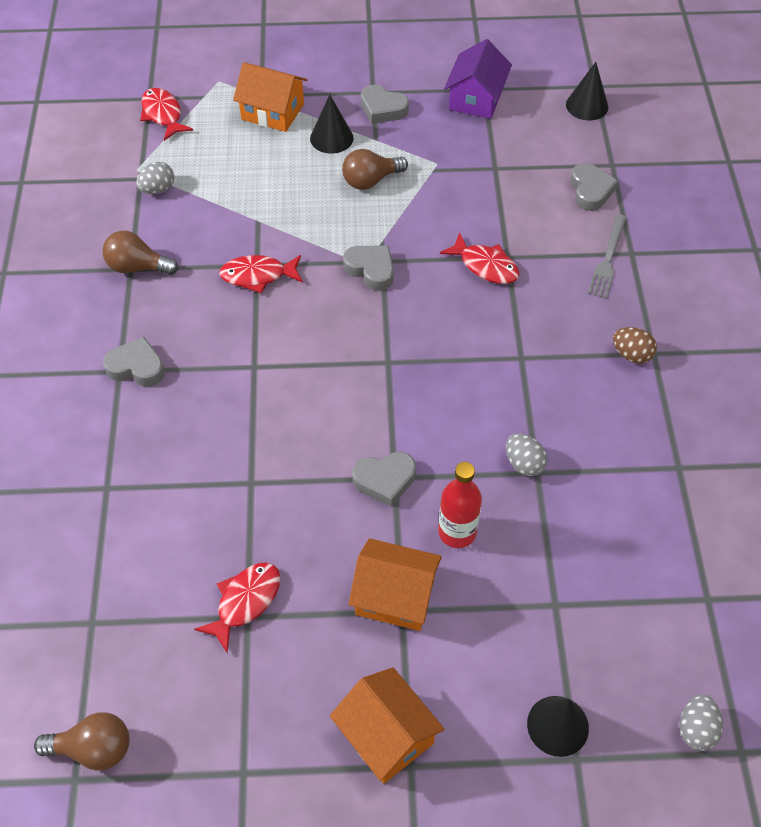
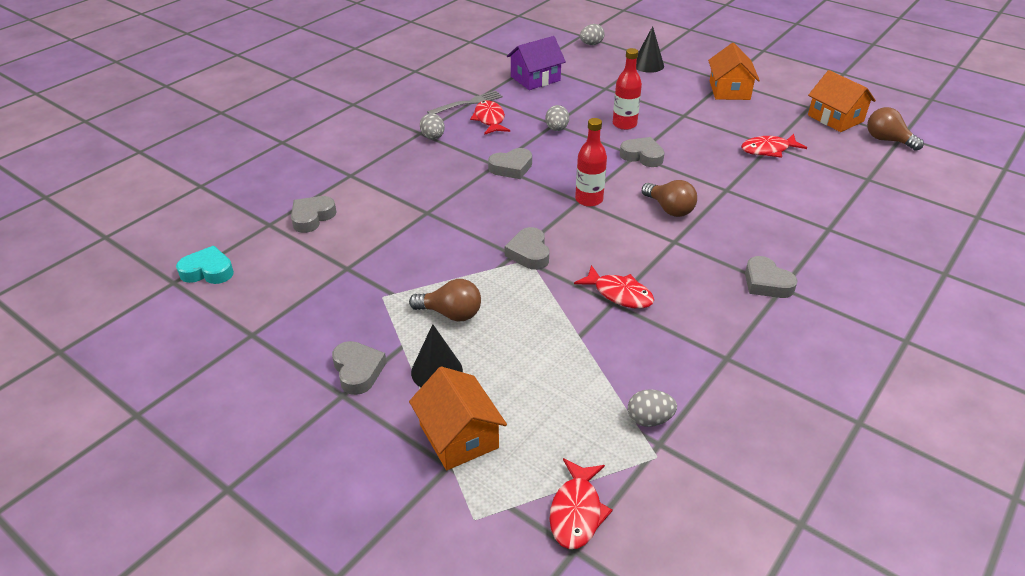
camera: 140 degrees left, 15 degrees down
brown light bulb [102,231,178,275] -> brown light bulb moved to [642,180,697,217]
orange house [349,538,442,631] -> orange house moved to [808,70,876,132]
red fish [440,232,520,284] -> red fish moved to [470,100,510,135]
purple house [444,39,512,119] -> purple house moved to [507,36,566,90]
black cone [566,62,609,120] -> turquoise heart [176,246,234,284]
grey fork [588,214,627,299] -> grey fork moved to [427,91,503,114]
brown egg [613,327,657,363] -> grey egg [420,113,445,139]
none -> grey heart [488,148,532,179]
none -> red bottle [575,118,607,207]

